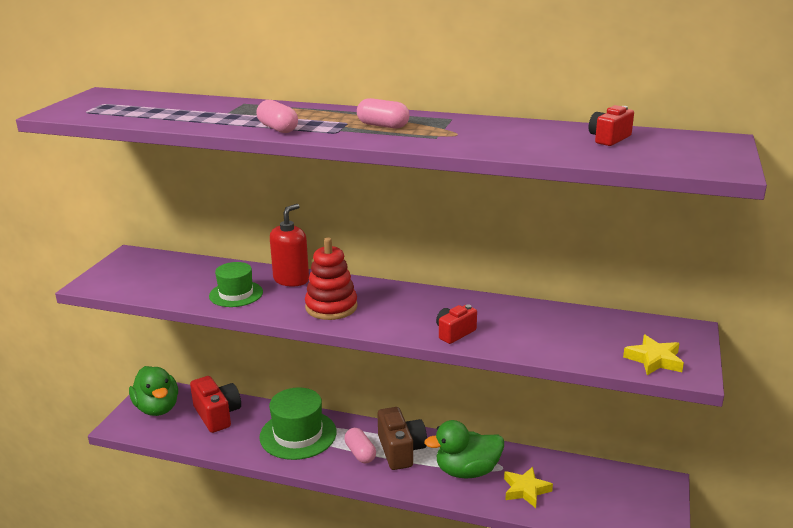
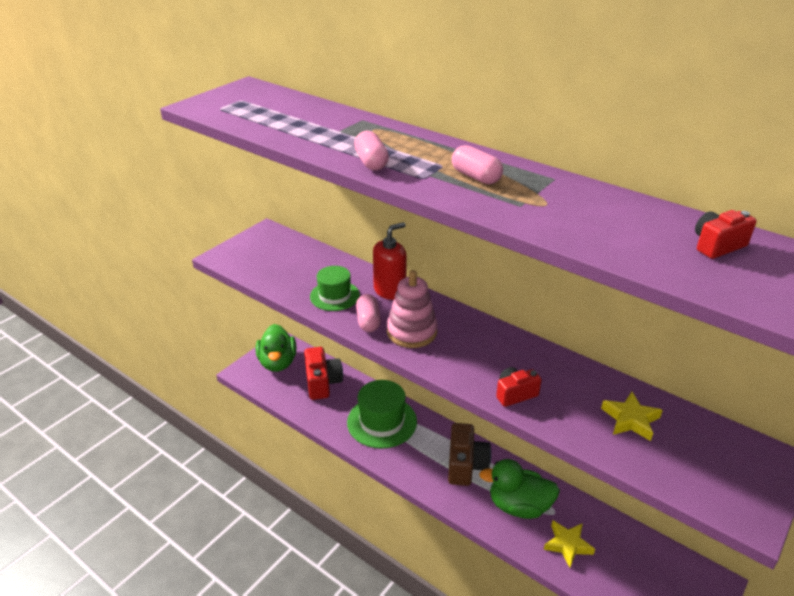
camera: 20 degrees right, 10 degrees up
red stacking toy [305,238,358,320] -> pink stacking toy [387,270,438,348]
pink capsule [344,428,376,463] -> pink capsule moved to [356,294,381,332]
yellow star [623,335,684,375] -> yellow star moved to [601,392,663,441]

